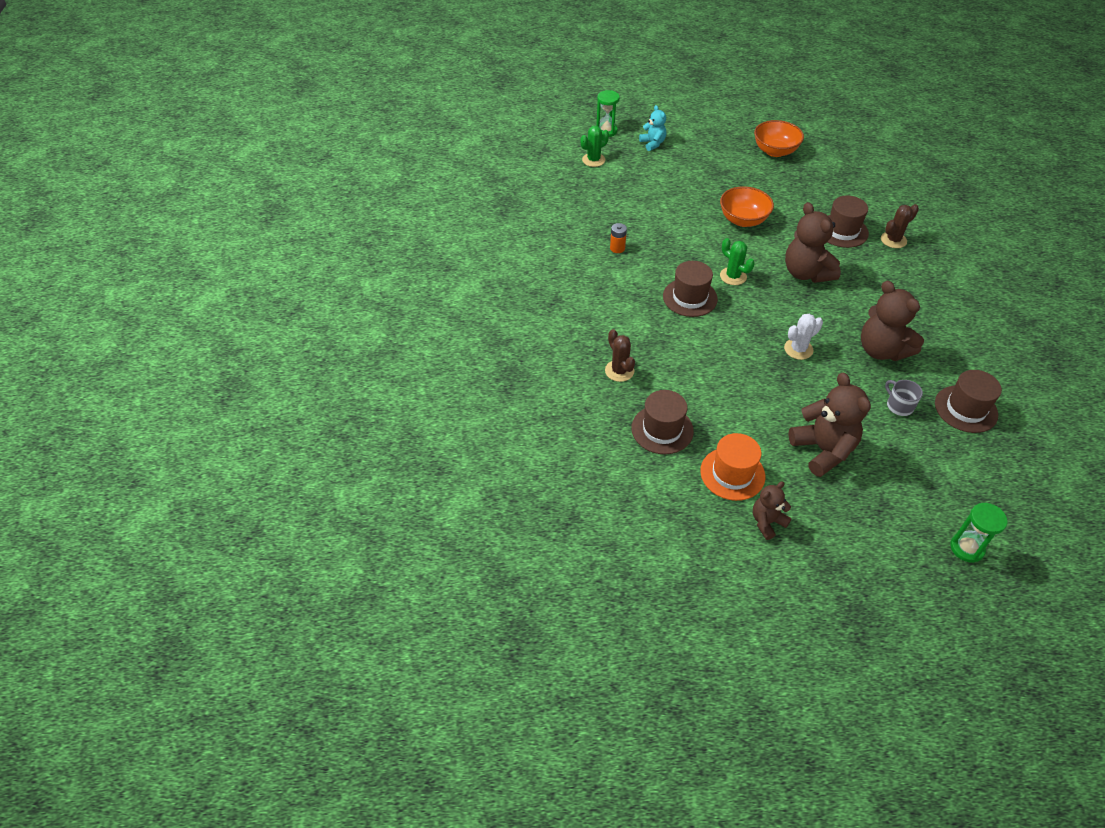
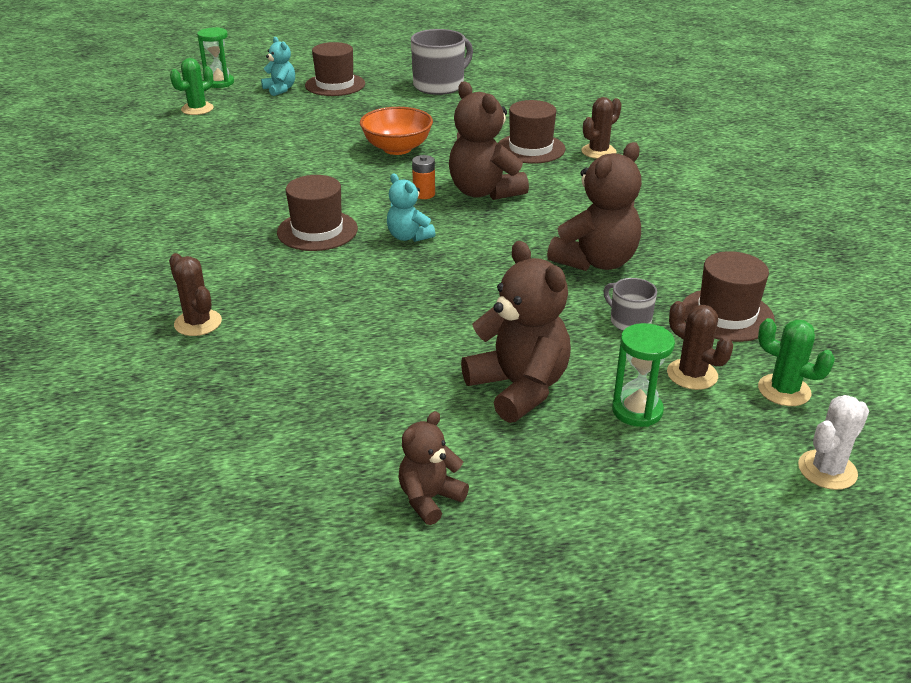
camera: 10 degrees left, 15 degrees down
orange battery [610,223,627,253] -> orange battery moved to [412,155,435,199]
brown hat [631,390,694,454] -> brown hat moved to [305,42,365,96]
orange hat [700,433,765,501] -> none
green cactus [720,238,755,285] -> green cactus moved to [758,318,835,406]
orange bowl [754,120,804,157] -> grey mug [411,29,473,95]
white cactus [784,314,823,360] -> white cactus moved to [798,395,869,490]
brown teddy bear [861,281,924,361] -> brown teddy bear turned 90 degrees counterclockwise [547,142,642,271]
green hourglass [950,503,1007,563] -> green hourglass moved to [612,323,675,427]
none -> turquoise teddy bear [387,173,435,242]
none -> brown cactus [667,301,733,390]

